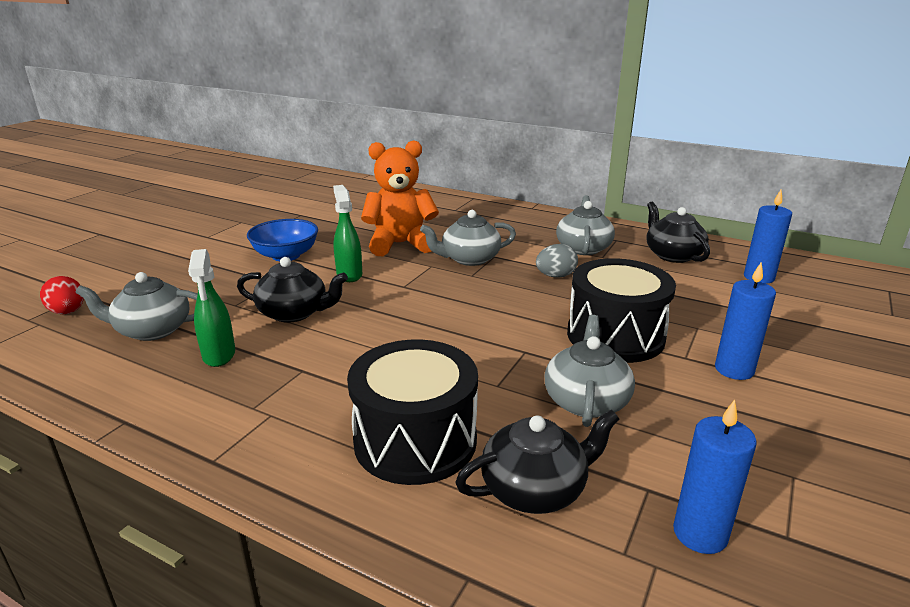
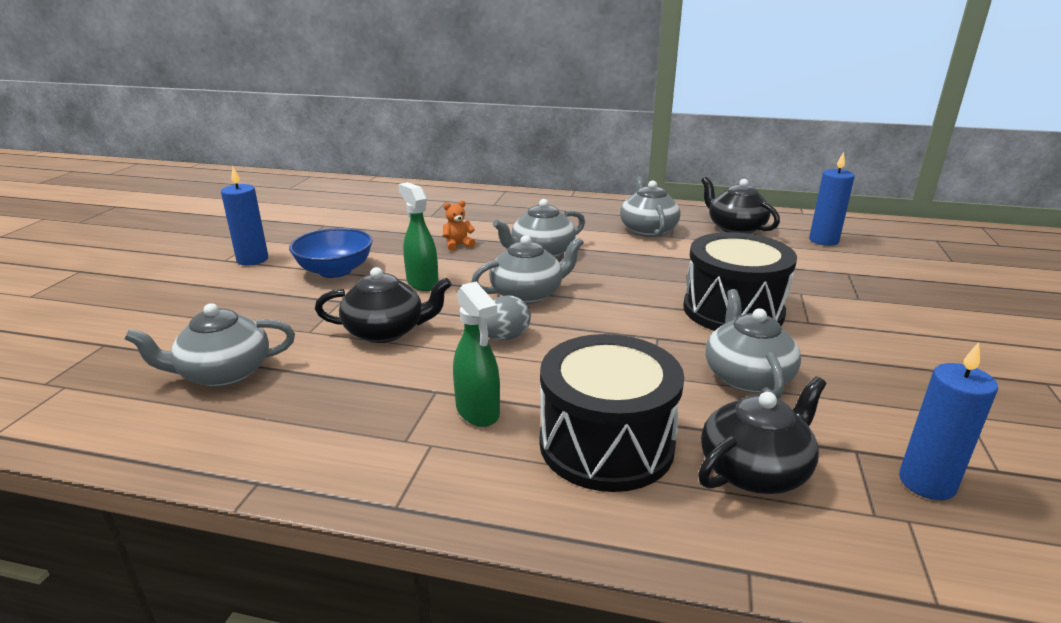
camera: 15 degrees left, 0 degrees up
red egg [40,276,84,314] -> none
green spray bottle [188,249,235,367] -> green spray bottle moved to [453,281,500,427]
orange teddy bear [361,140,439,256] -> orange teddy bear [443,200,476,251], size x0.40
grey egg [536,244,578,278] -> grey egg moved to [486,296,531,340]
blue candle [715,262,776,380] -> blue candle moved to [221,167,268,265]
none -> grey teapot [471,235,584,304]

